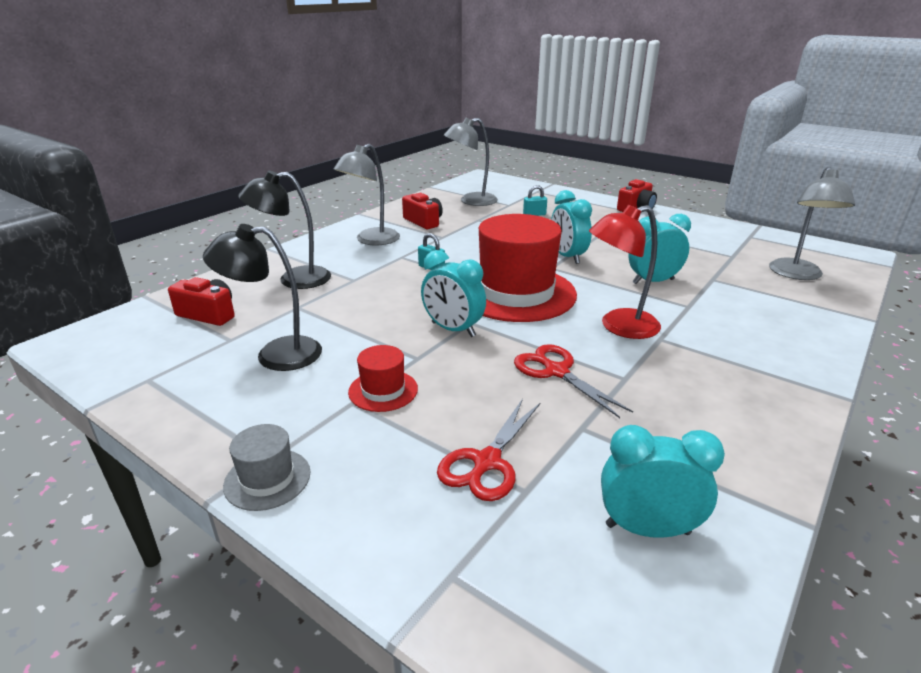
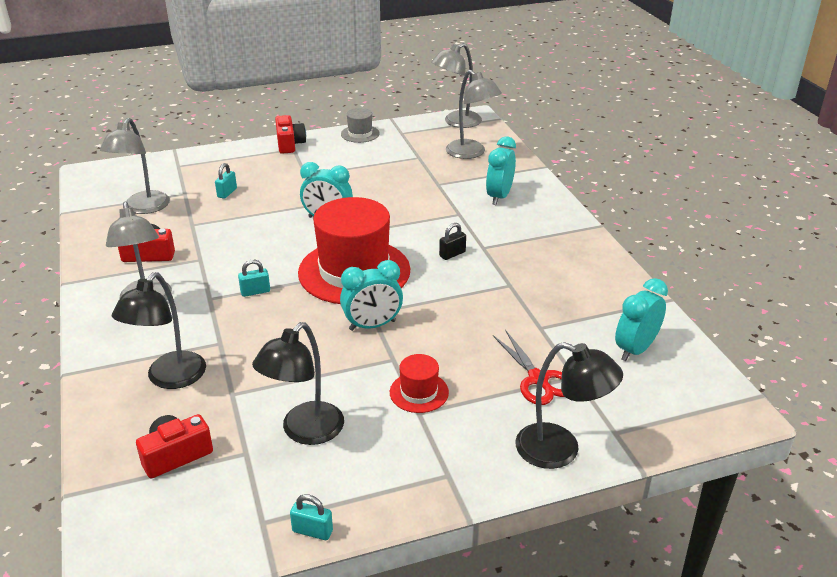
camera: 55 degrees left, 5 degrees up
grey hat [223,424,311,511] -> grey hat moved to [341,108,380,143]
red scissors [514,344,633,418] -> none
red lamp [589,205,661,339] -> black padlock [439,223,466,260]
turquoise clock [628,214,691,284] -> turquoise clock moved to [486,137,516,205]
none -> turquoise padlock [290,494,333,540]
none -> grey lamp [431,43,482,128]
none -> black lamp [515,342,623,469]

